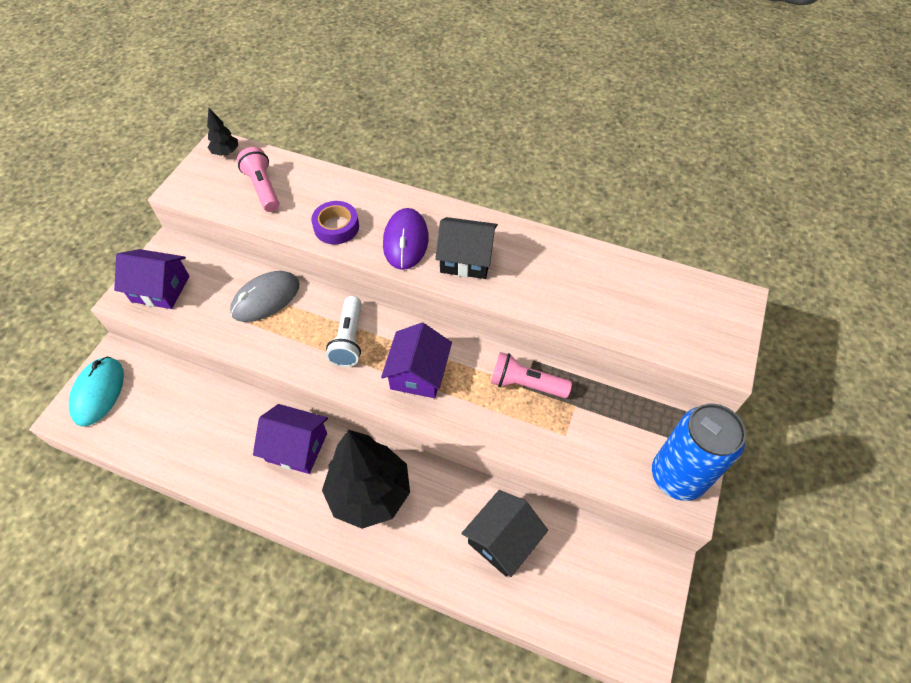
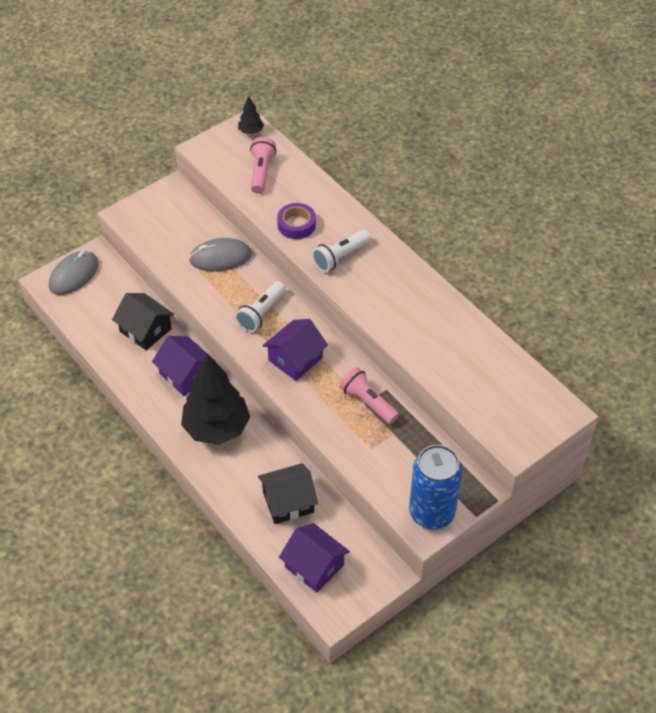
camera: 30 degrees right, 5 degrees down
turquoise mouse [69,357,124,426] -> grey mouse [49,251,98,295]
purple house [114,249,189,309] -> purple house moved to [279,523,350,593]
purple mouse [383,208,428,270] -> white flashlight [312,230,371,272]
black house [435,217,498,279] -> black house moved to [112,293,174,350]

